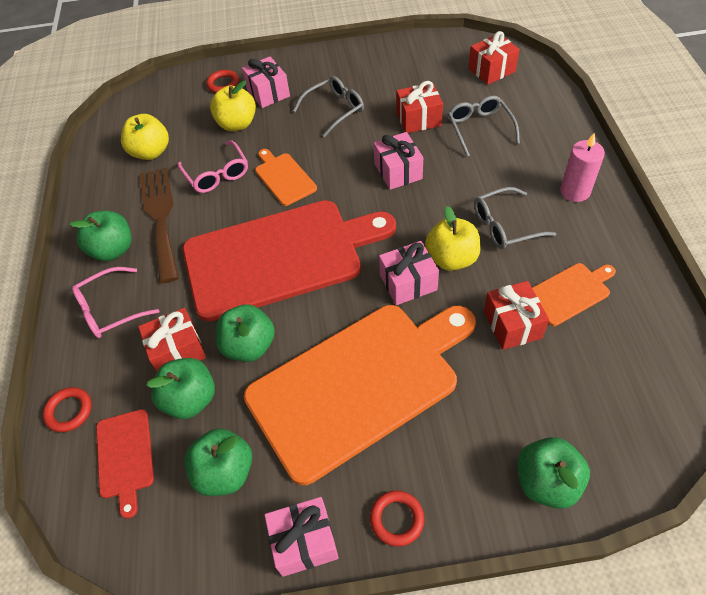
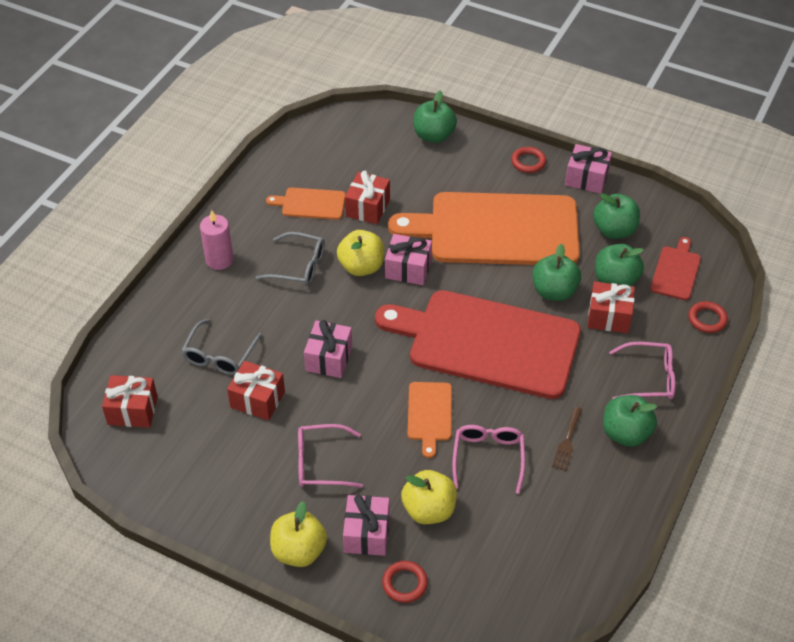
camera: 150 degrees left, 5 degrees down
yellow apple [121,114,169,160] -> yellow apple moved to [270,501,327,567]
brown fork [139,167,179,283] -> brown fork [552,407,582,471], size x0.47
grey glasses [293,76,364,137] -> pink glasses [298,424,363,488]

